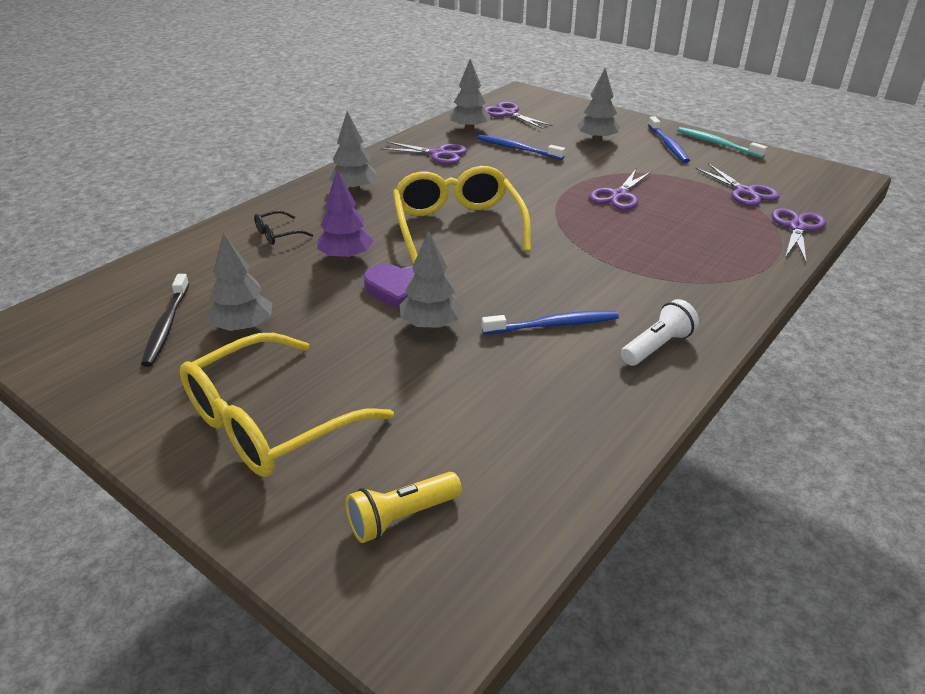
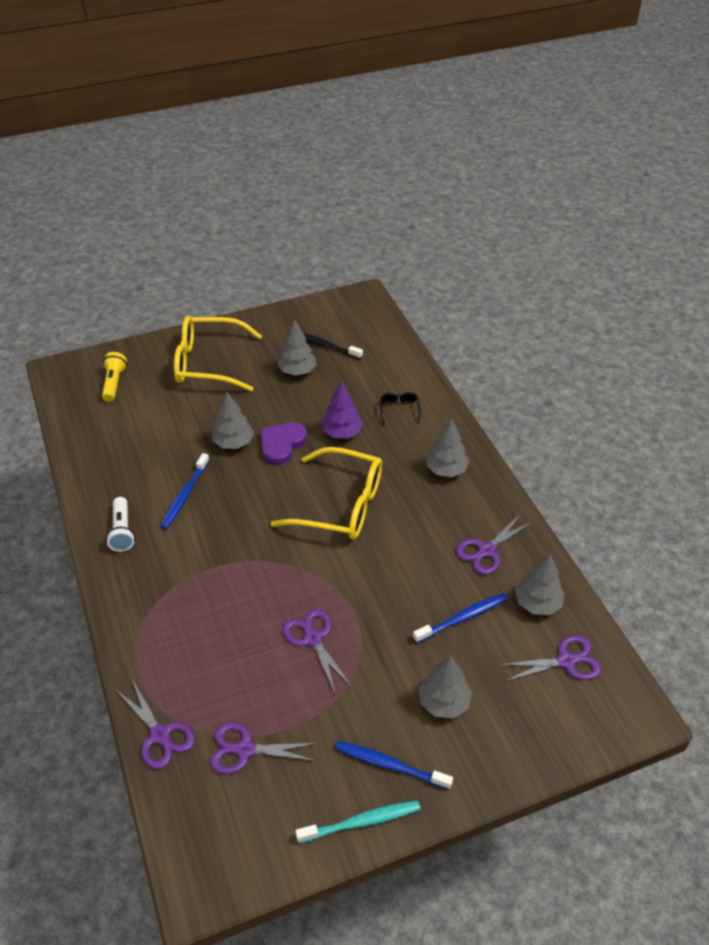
camera: 120 degrees right, 10 degrees up
yellow glasses [180,333,394,477] -> yellow glasses turned 75 degrees counterclockwise [174,316,262,391]

